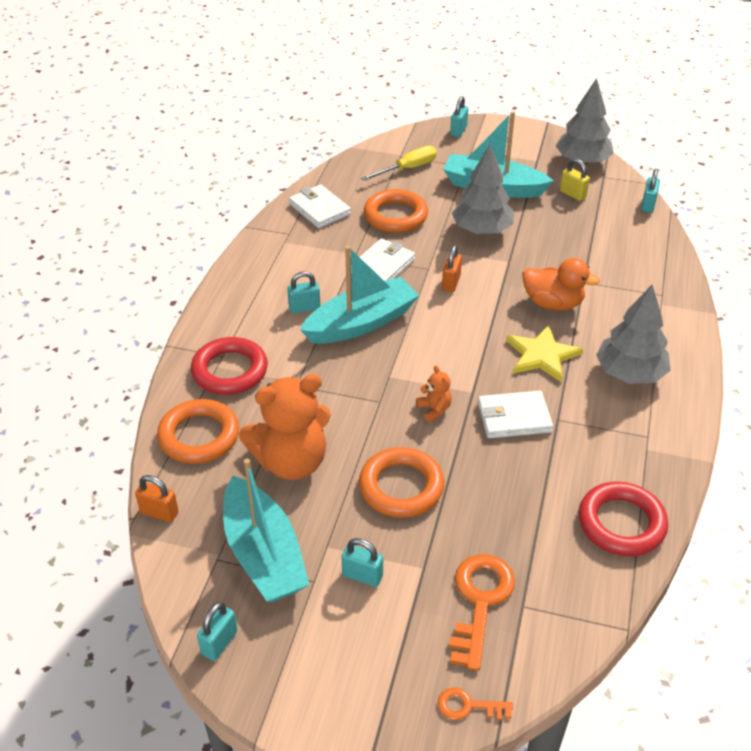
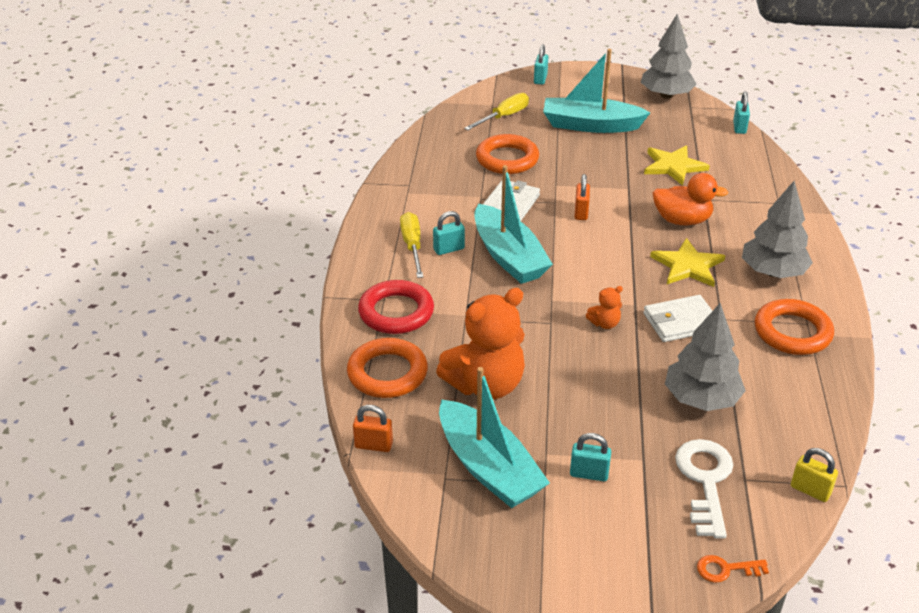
camera: 10 degrees left, 5 degrees down
turquoise padlock [197,602,238,661] -> none
white wallet [289,184,351,228] -> none
turquoise boat [300,246,420,344] -> turquoise boat turned 105 degrees clockwise [475,165,553,284]
orange ring [359,447,444,518] -> orange ring moved to [755,299,834,355]
orange teddy bear [416,365,452,423] -> orange teddy bear turned 105 degrees clockwise [586,286,623,329]
orange key [449,554,515,671] -> white key [675,439,733,538]
grey tree [452,145,514,234] -> grey tree moved to [665,303,746,411]
yellow padlock [560,158,590,201] -> yellow padlock moved to [791,448,838,502]
red ring [579,481,668,556] -> none
none -> yellow screwdriver [400,212,424,278]
none -> yellow star [644,146,710,186]

